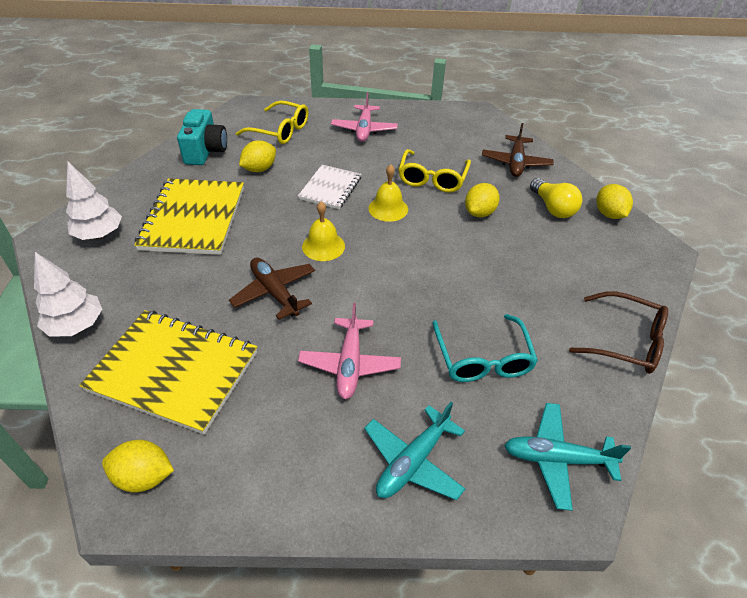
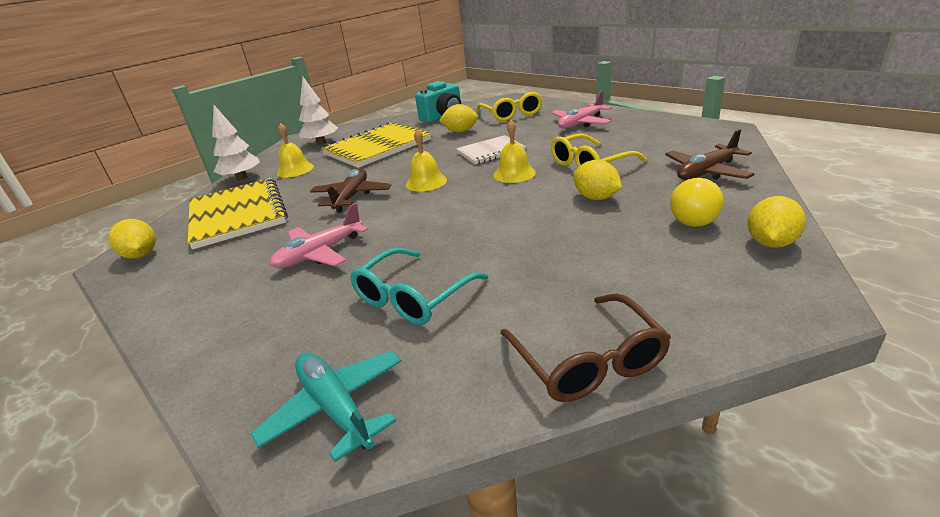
camera: 50 degrees right, 15 degrees down
turquoise plane [364,402,465,501] -> none
yellow lemon [465,183,500,217] -> yellow lemon turned 60 degrees clockwise [574,160,622,200]
none -> yellow bell [277,123,314,178]

